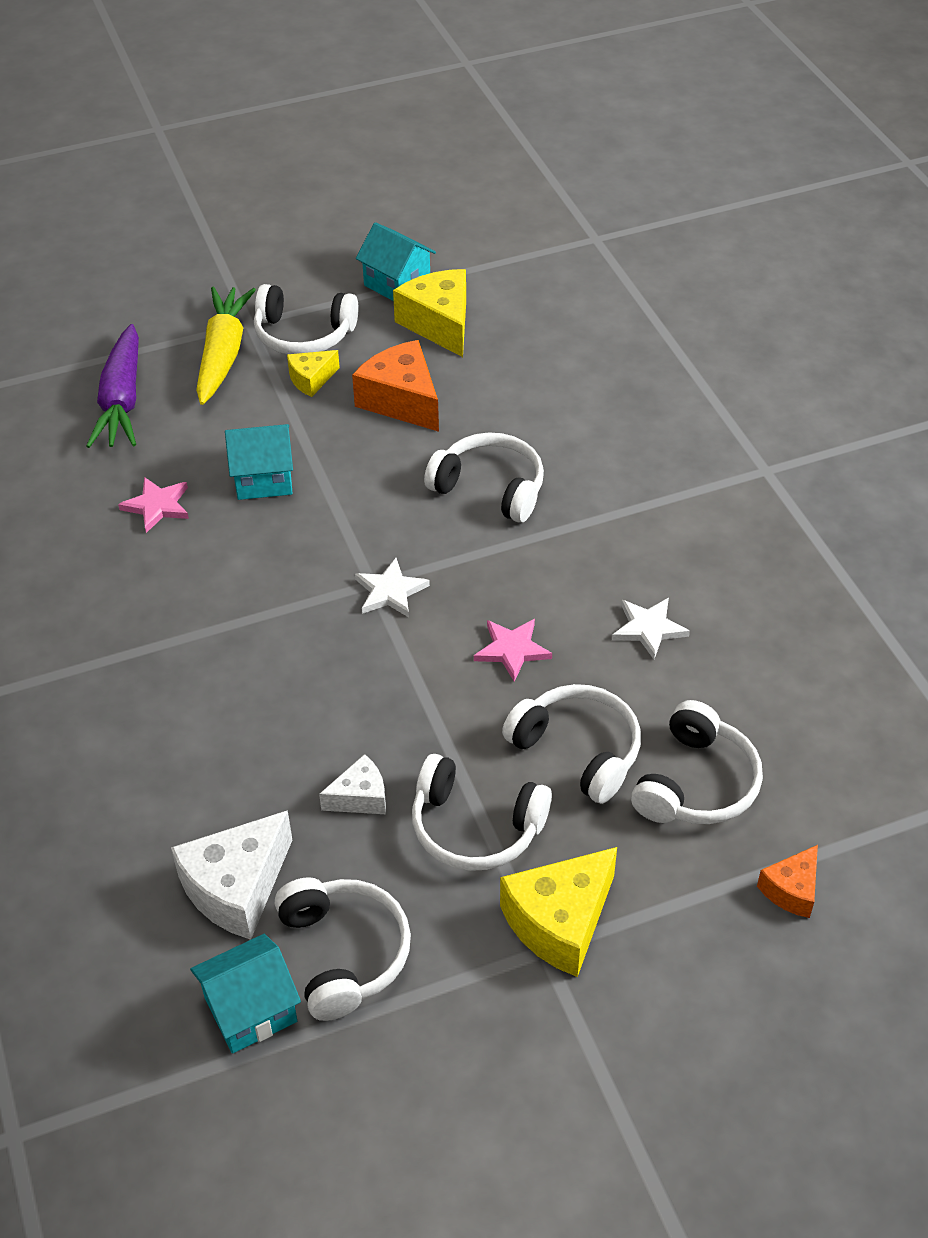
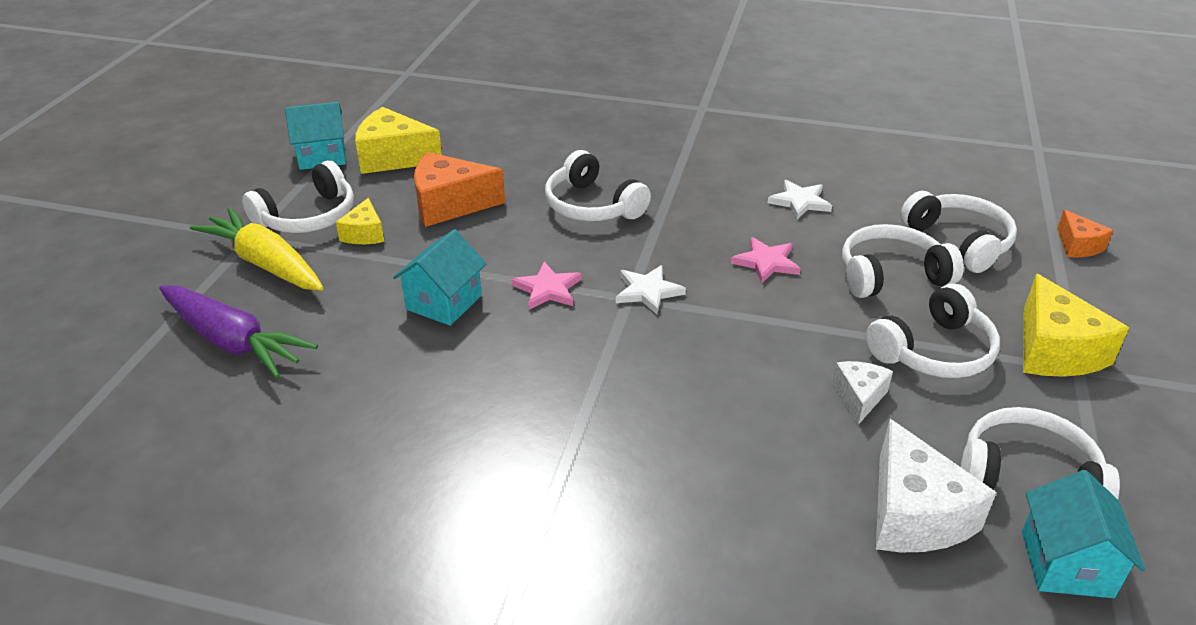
camera: 55 degrees left, 10 degrees down
pink star [118,477,189,533] -> pink star moved to [511,262,582,310]
white headphones [424,432,544,523] -> white headphones turned 105 degrees counterclockwise [545,150,651,221]

